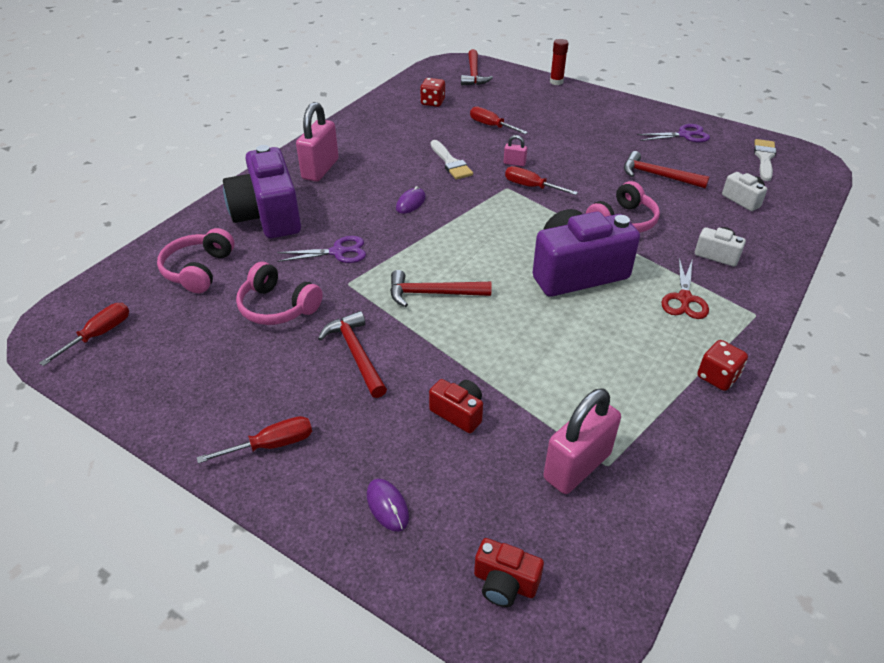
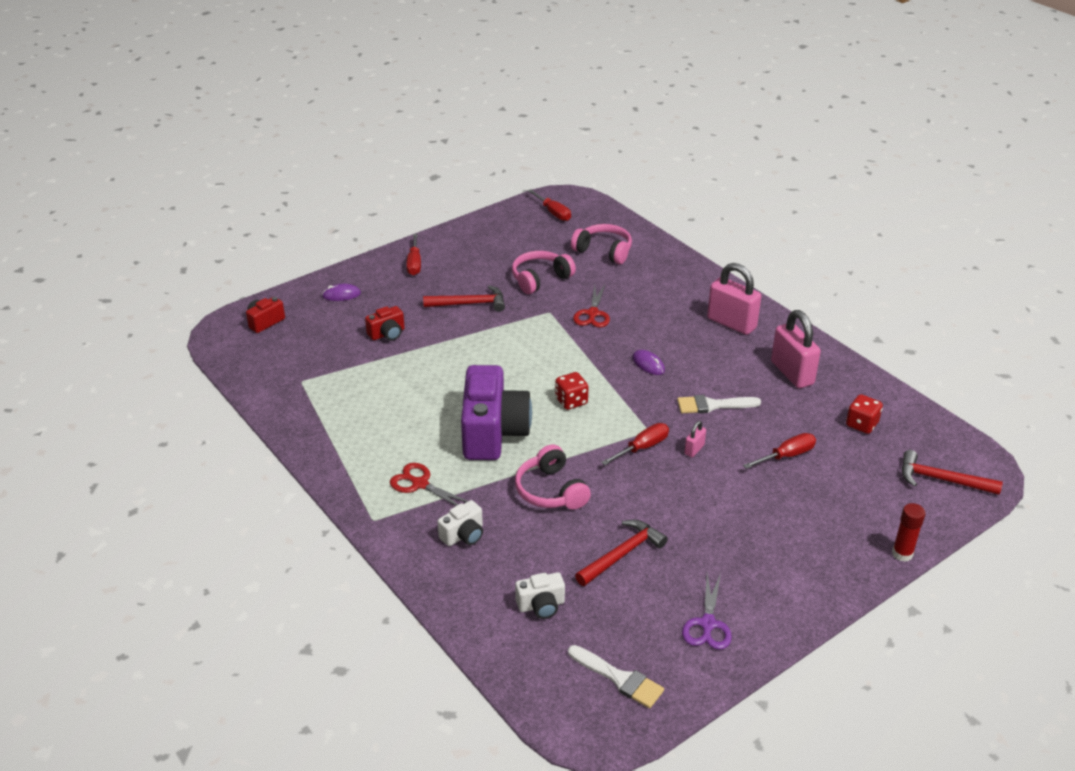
camera: 110 degrees right, 5 degrees down
purple camera [223,145,301,238] -> none
purple scissors [277,236,366,263] -> red scissors [573,285,610,328]
red hammer [390,270,492,307] -> none
pink padlock [544,388,621,494] -> pink padlock moved to [771,310,821,388]
red dice [697,340,748,391] -> red dice moved to [555,372,588,410]

